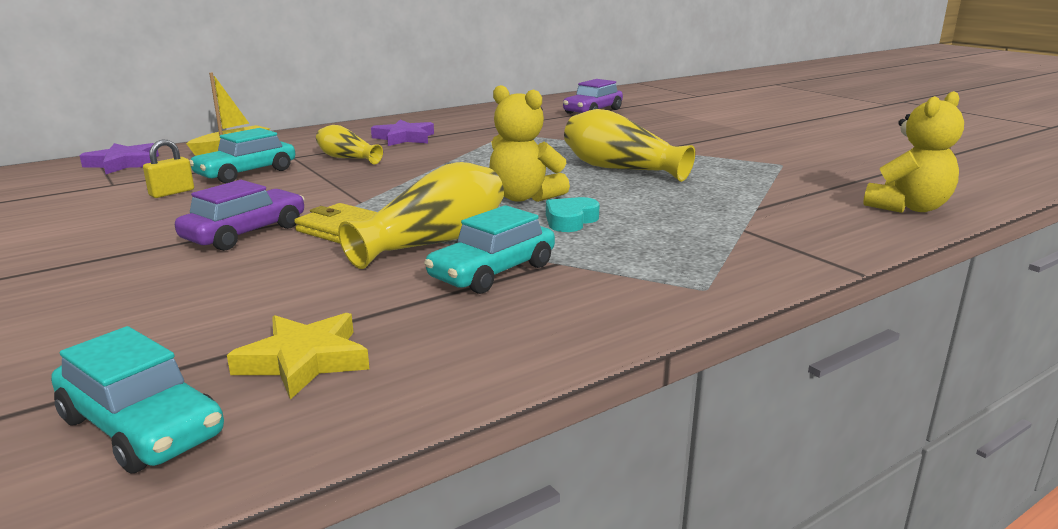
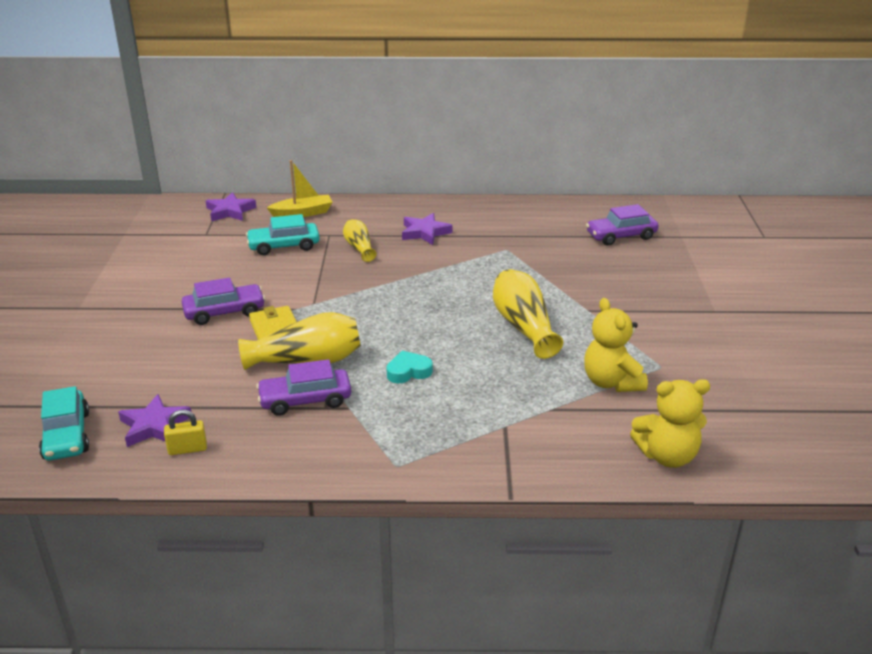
camera: 35 degrees right, 10 degrees up
yellow padlock [143,140,194,198] -> yellow padlock moved to [164,410,207,455]
yellow star [227,313,369,400] -> purple star [118,394,191,447]
turquoise car [424,205,555,294] -> purple car [256,359,351,416]
yellow teddy bear [489,85,570,202] -> yellow teddy bear moved to [584,298,648,392]

